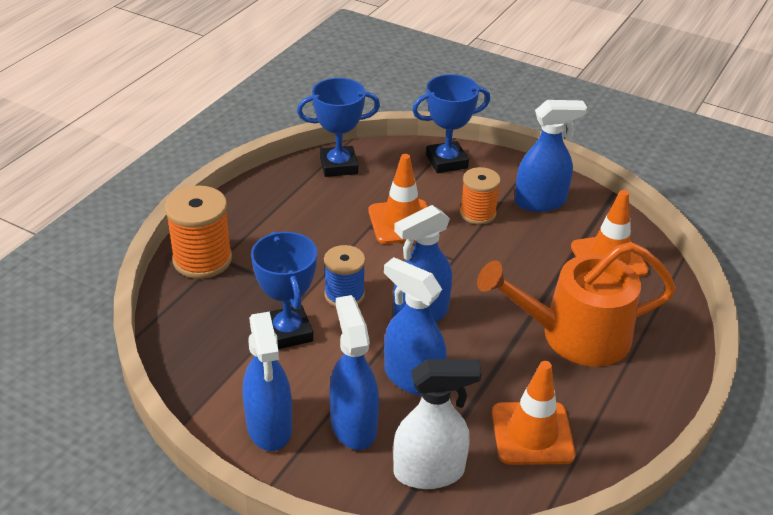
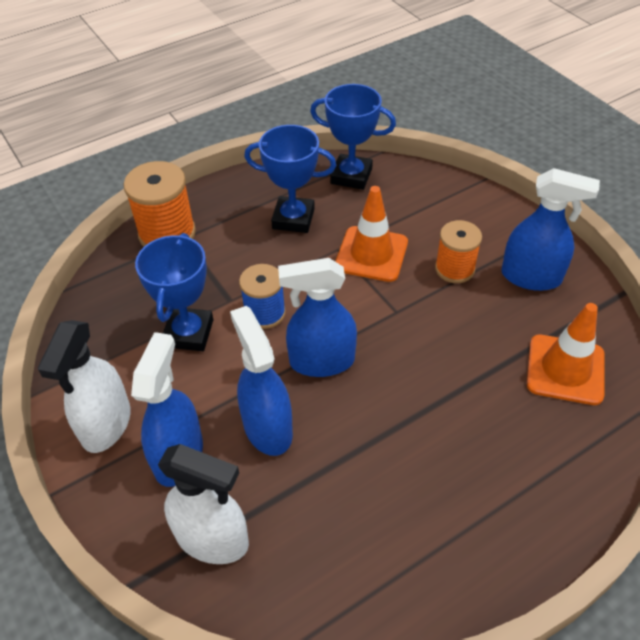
camera: 30 degrees right, 10 degrees up
blue spray bottle [243,312,292,451] -> white spray bottle [38,320,131,453]
blue trophy [412,74,490,173] -> blue trophy moved to [244,125,336,233]
orange watering can [477,242,676,366] -> none
orange traffic cone [492,361,575,465] -> none

